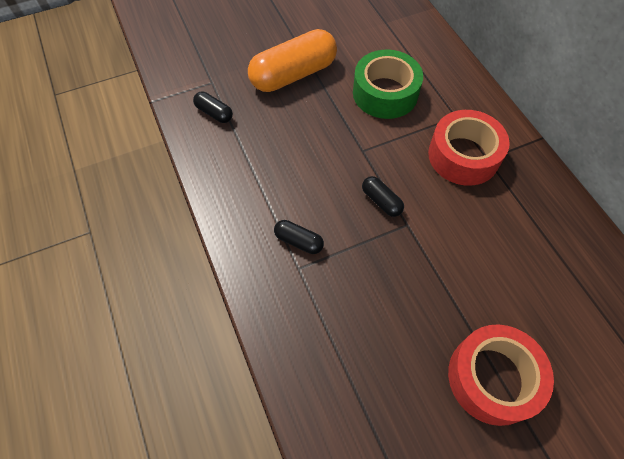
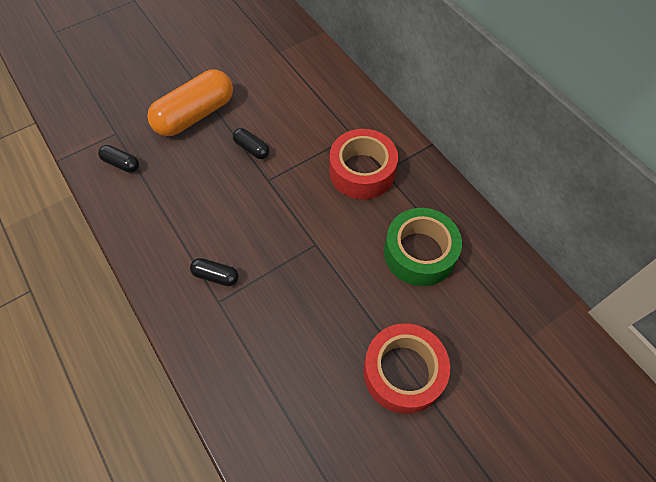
camera: 10 degrees left, 0 degrees up
green tape [353,50,423,119] -> green tape moved to [384,208,462,286]
black capsule [362,176,404,217] -> black capsule moved to [233,128,270,159]

